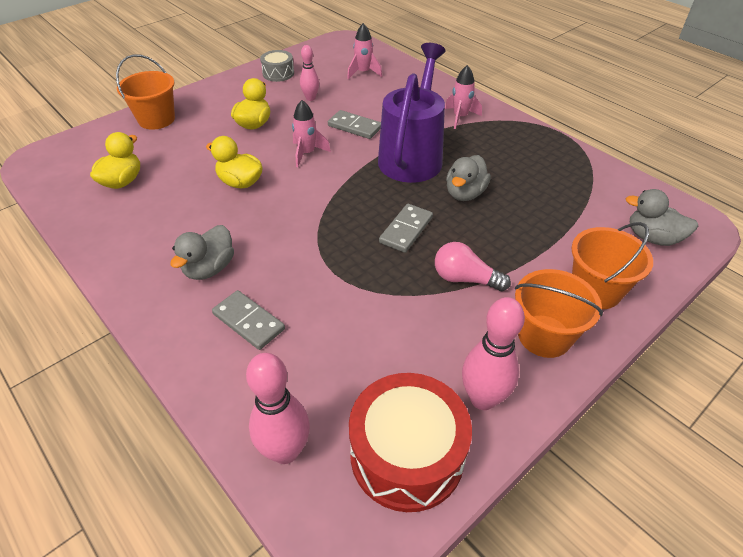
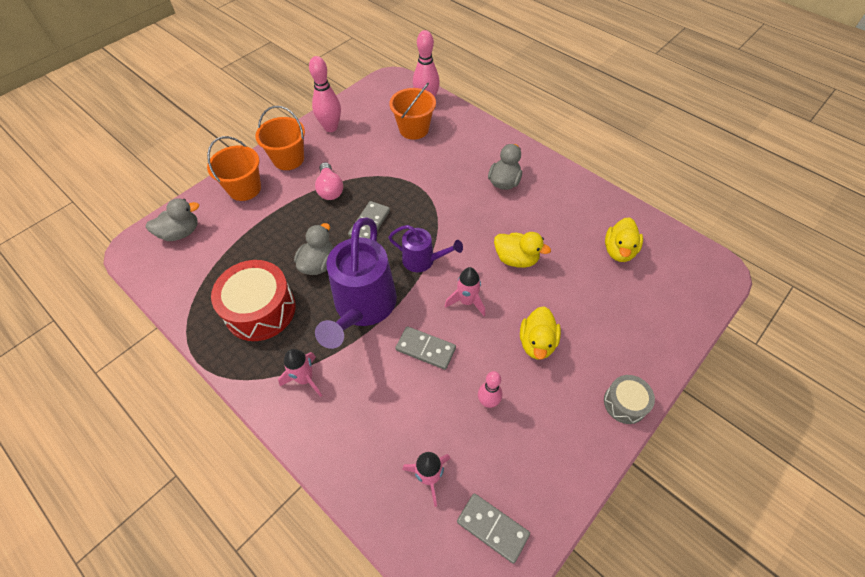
camera: 175 degrees right, 10 degrees up
orange bucket [116,54,175,130] -> orange bucket moved to [390,83,436,140]
grey domino [212,290,285,350] -> grey domino moved to [457,493,530,563]
grey drum [260,50,294,82] -> grey drum moved to [604,375,655,424]
red drum [349,373,472,512] -> red drum moved to [211,260,296,341]
pink light bulb [435,242,511,291] -> pink light bulb turned 60 degrees clockwise [315,162,343,200]
grey duck [626,189,698,246] -> grey duck turned 45 degrees counterclockwise [146,198,199,241]
none -> purple watering can [388,225,463,272]

